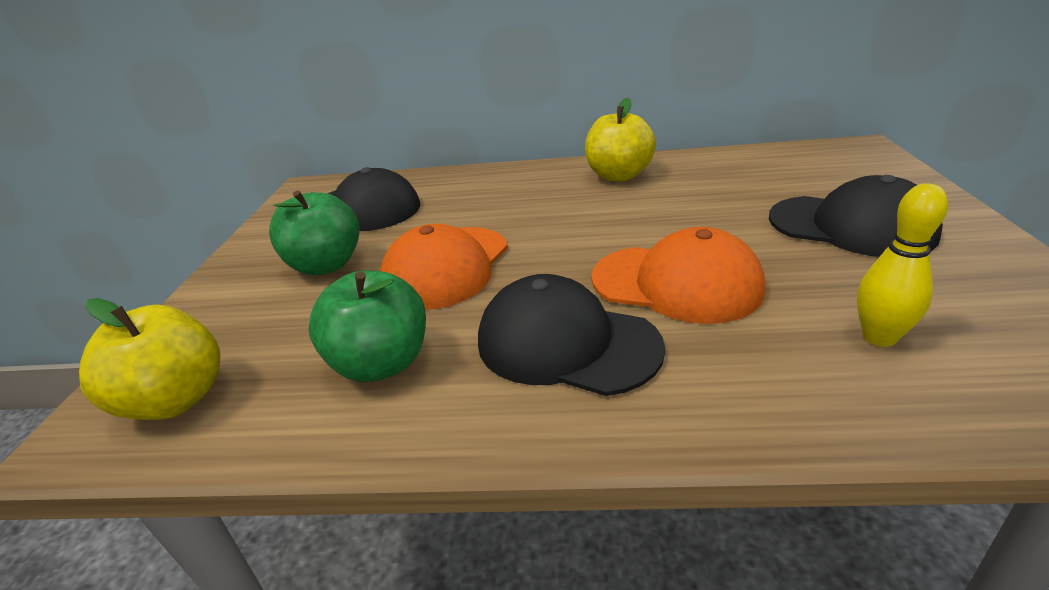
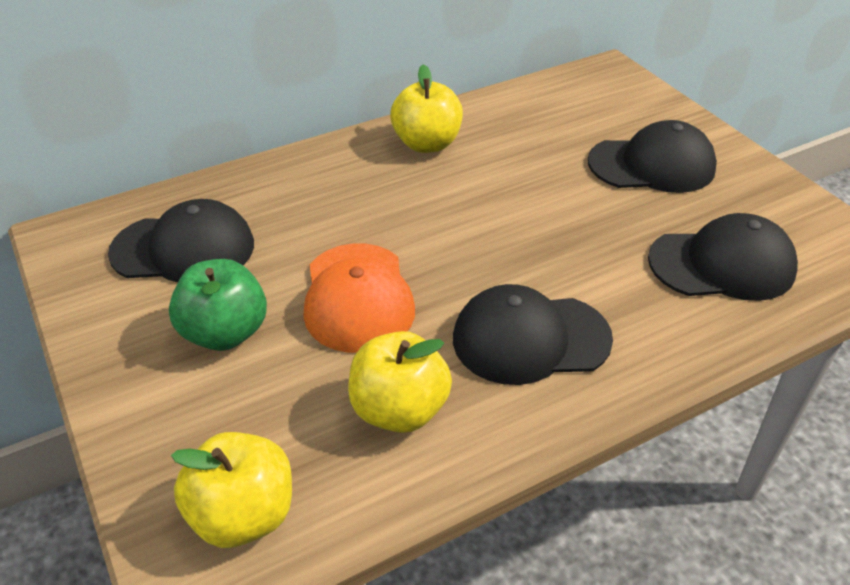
camera: 35 degrees left, 10 degrees up
green apple [309,270,426,382] -> yellow apple [348,331,452,433]
orange cap [591,227,765,324] -> none
yellow bowling pin [857,183,948,347] -> black cap [648,213,798,301]

